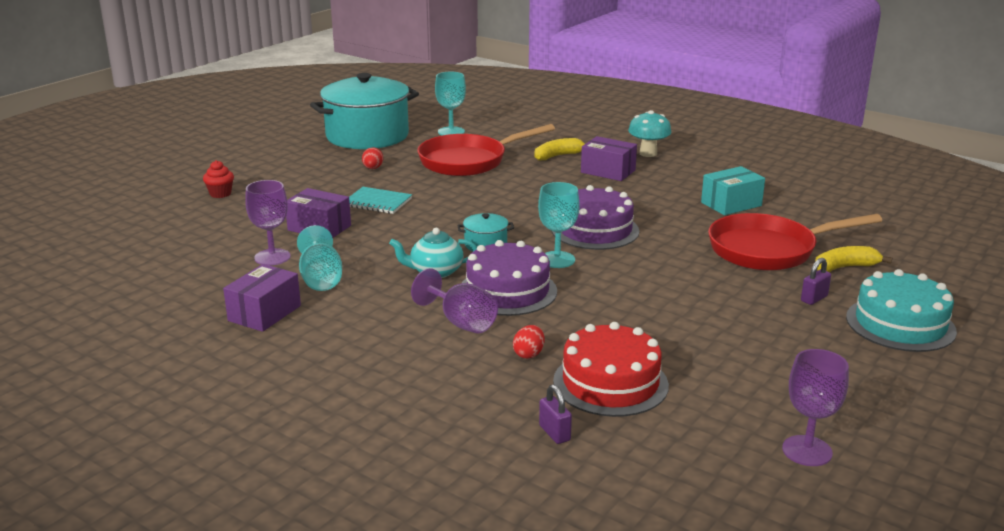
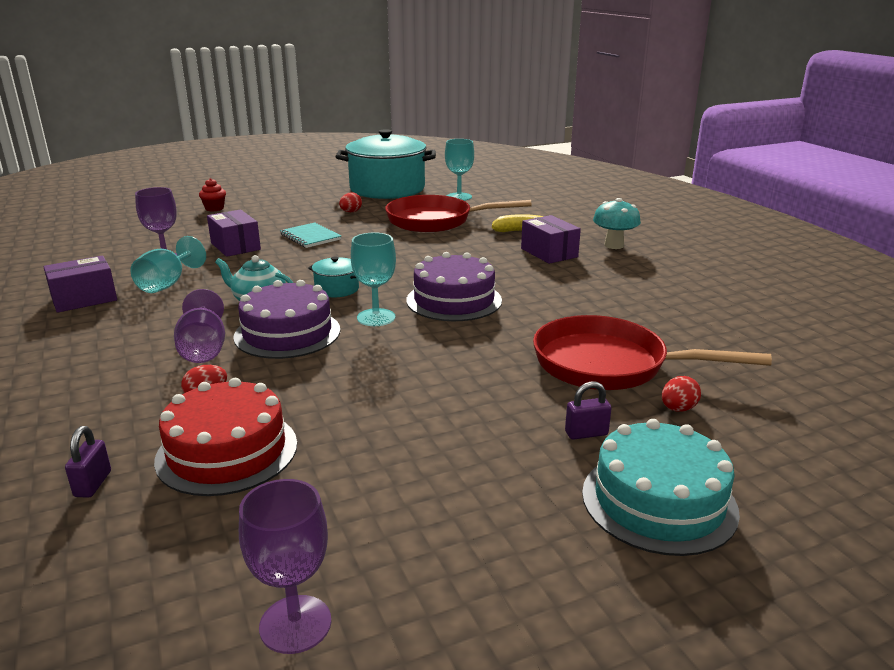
camera: 30 degrees right, 0 degrees up
turquoise box [701,166,765,215] -> none
yellow banana [815,246,892,272] -> red egg [662,376,701,412]

